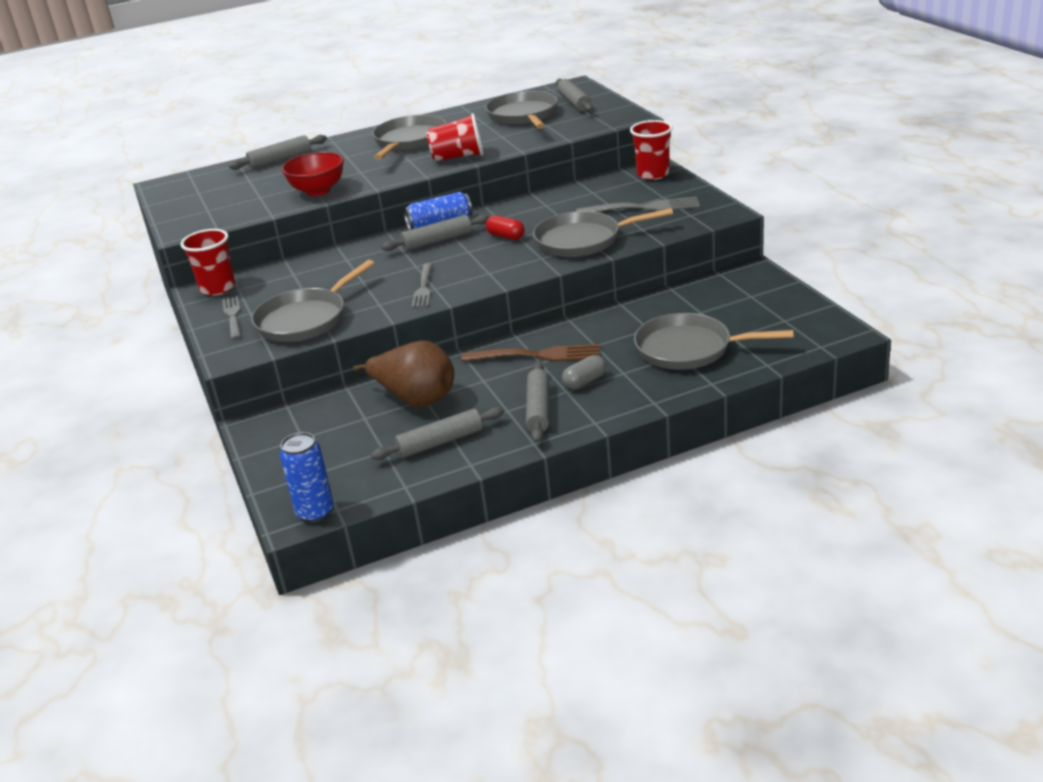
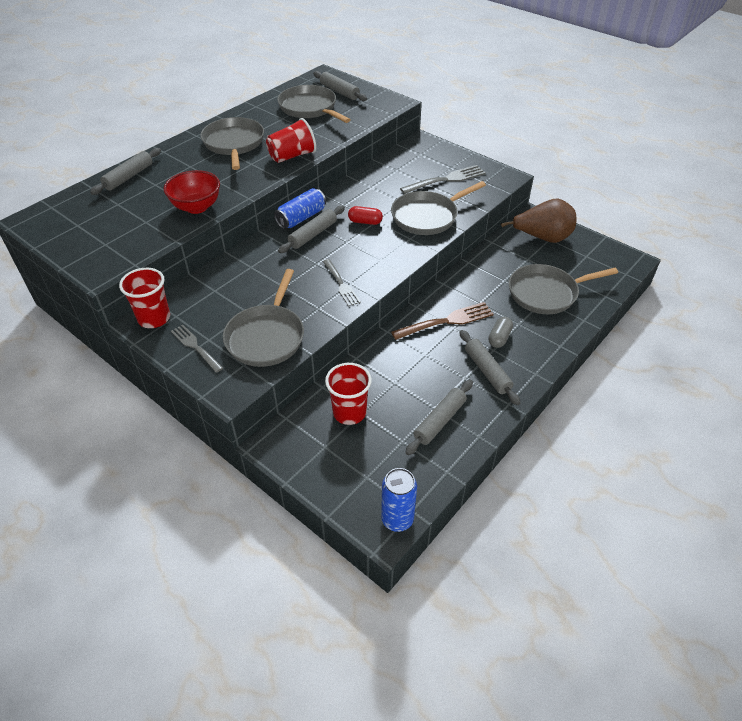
camera: 30 degrees left, 15 degrees up
brown pear [353,340,454,407] -> brown pear moved to [501,198,576,243]
red cup [630,120,673,180] -> red cup moved to [325,363,372,425]

